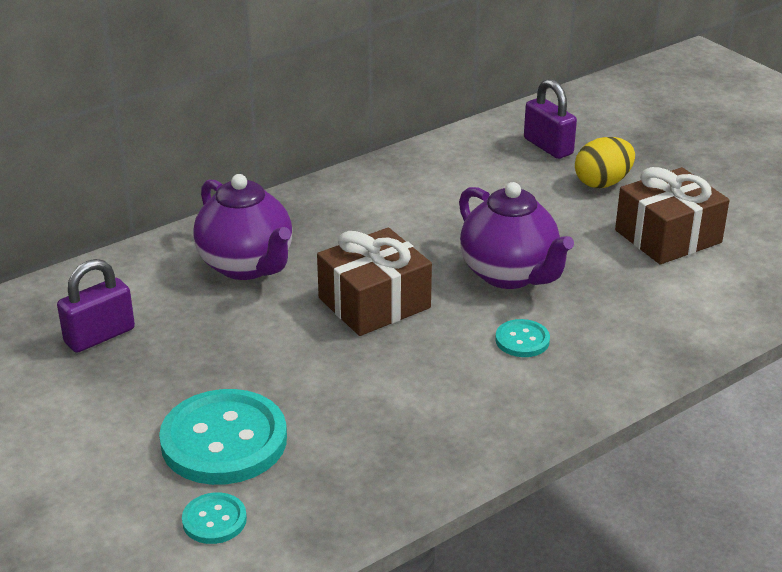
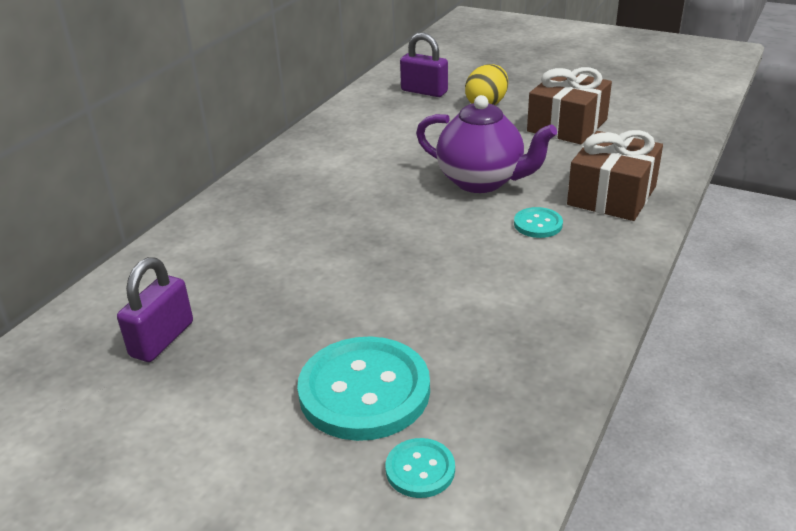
camera: 25 degrees left, 0 degrees up
purple teapot [193,174,292,280] -> none
brown gift [317,227,432,336] -> brown gift moved to [567,130,663,221]

